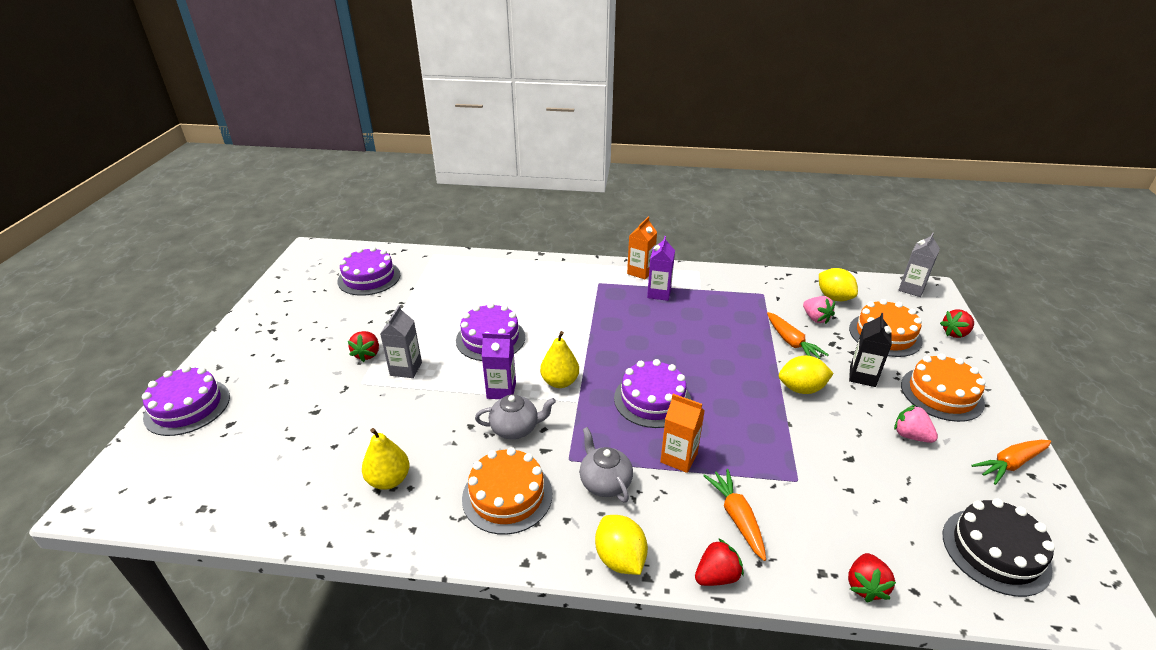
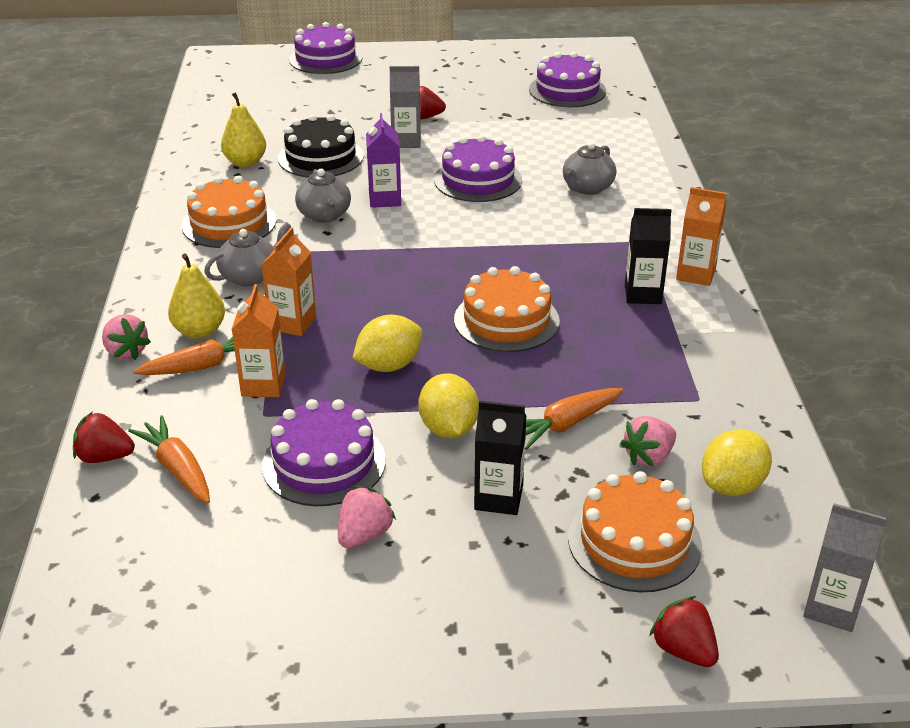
camera: 80 degrees right, 0 degrees up
yellow pear [540,331,579,388] -> yellow pear moved to [168,254,225,339]
yellow lemon [595,515,648,575] -> yellow lemon moved to [353,315,422,372]
purple cake [614,359,691,428] -> purple cake moved to [262,399,386,506]
purple carton [647,236,675,301] -> black carton [625,208,672,304]
red strawberry [695,538,744,586] -> pink strawberry [102,314,151,360]
orange cake [901,354,986,422] -> orange cake moved to [454,266,560,352]
black cake [943,498,1055,597] -> black cake moved to [278,114,364,177]
orange carrot [971,440,1051,485] -> orange carrot moved to [128,416,210,504]
none -> orange carton [232,284,285,397]
none -> grey teapot [563,142,616,195]

